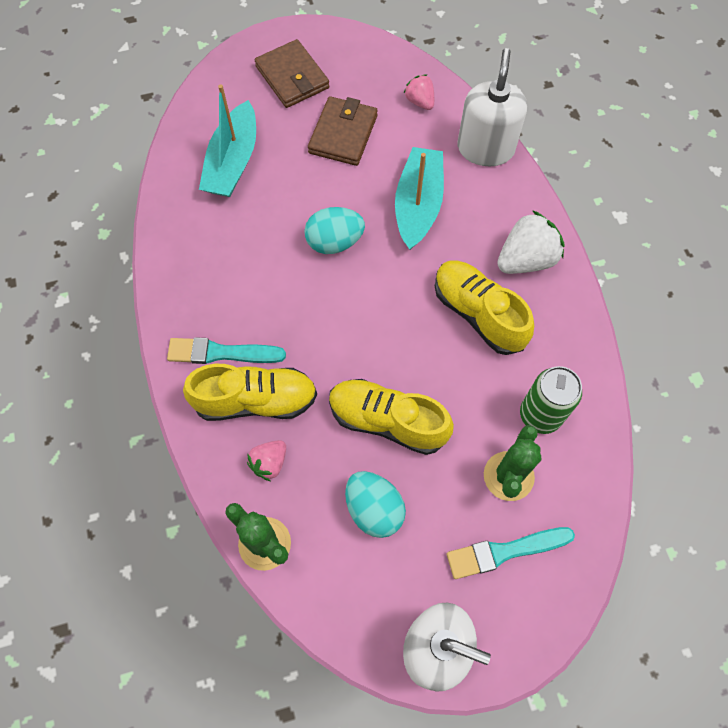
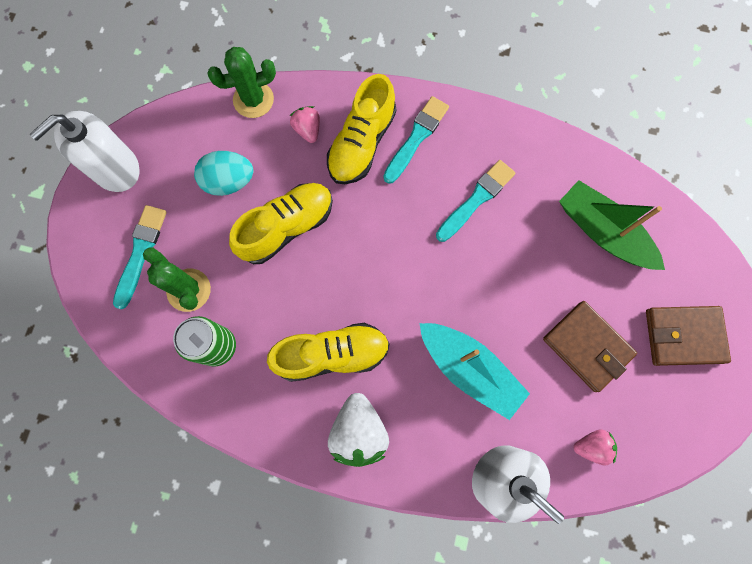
camera: 120 degrees right, 10 degrees up
turquoise boat [199,84,256,197] -> green boat [559,180,665,270]
turquoise egg [304,207,365,254] -> none
none -> turquoise brush [436,160,515,242]

